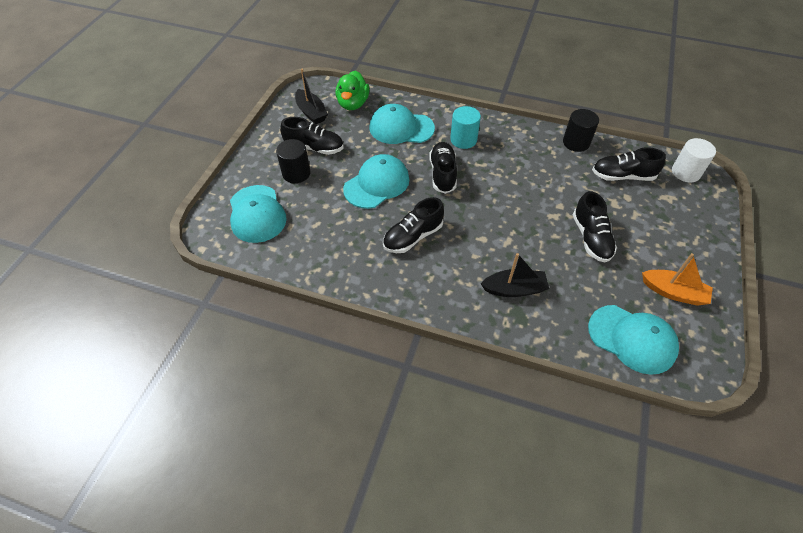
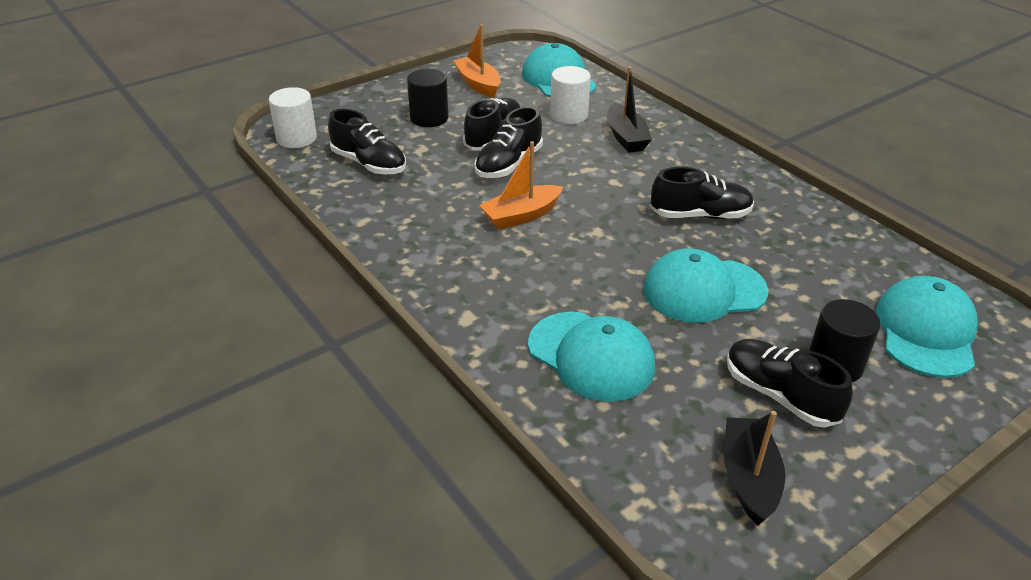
camera: 145 degrees left, 15 degrees down
green duck [335,70,370,110] -> none
black shoe [429,142,457,194] -> black shoe moved to [474,106,543,178]
turquoise cylinder [450,106,481,149] -> none
black boat [481,253,549,297] -> black boat turned 135 degrees counterclockwise [607,66,652,153]
black cylinder [563,109,599,152] -> black cylinder moved to [407,69,449,127]
none -> orange boat [479,141,563,230]
none -> white cylinder [550,66,591,124]

